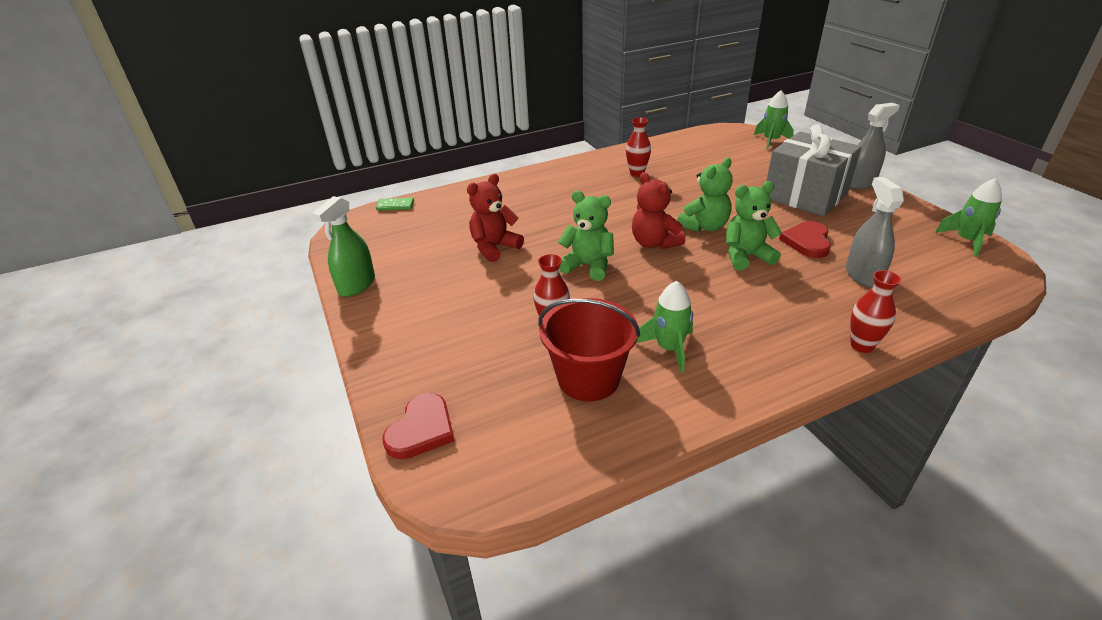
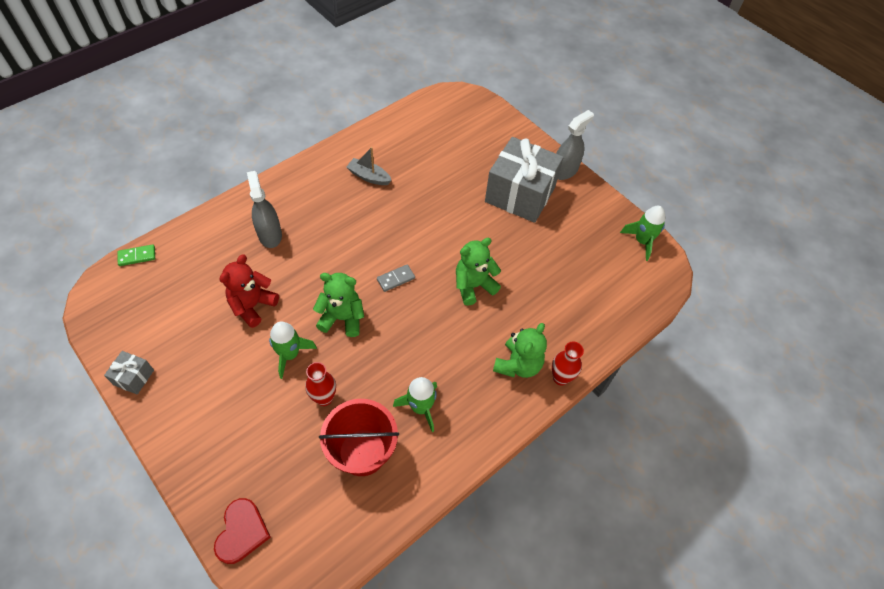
camera: 20 degrees left, 20 degrees up
green spray bottle [312,196,375,297] -> grey gift [104,351,154,395]
red vase [626,117,651,177] -> grey boat [346,147,392,185]
red teddy bear [632,172,685,249] -> grey domino [377,264,415,292]
green teddy bear [677,158,733,232] -> green teddy bear moved to [493,323,547,378]
green rocket [754,90,794,150] -> green rocket moved to [269,322,317,379]
red heart [779,221,831,258] -> none
grey spray bottle [846,177,904,288] -> grey spray bottle moved to [247,171,282,248]

